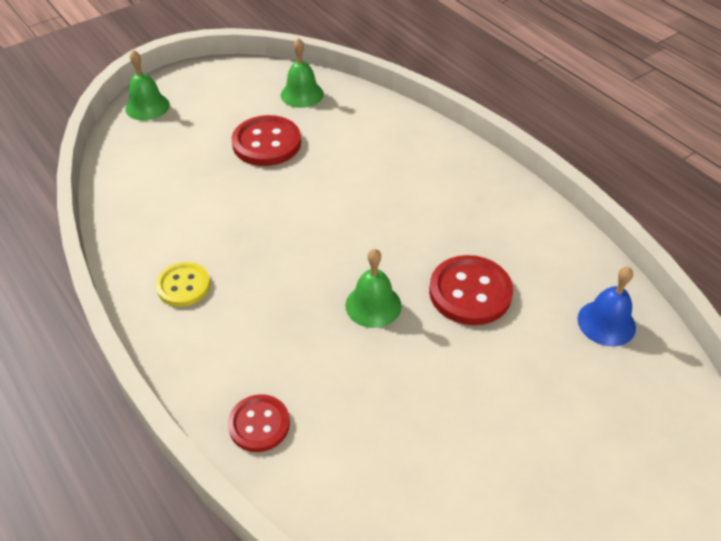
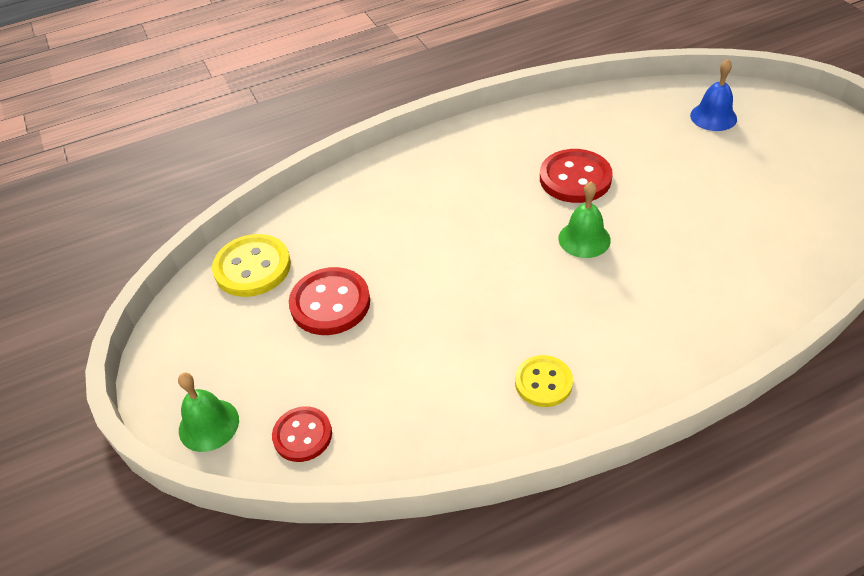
camera: 75 degrees left, 0 degrees up
red button [228,394,290,452] -> red button moved to [272,406,332,462]
green bell [281,38,324,108] -> yellow button [212,234,291,297]
blue bell [577,267,636,347] -> blue bell moved to [690,59,737,131]

